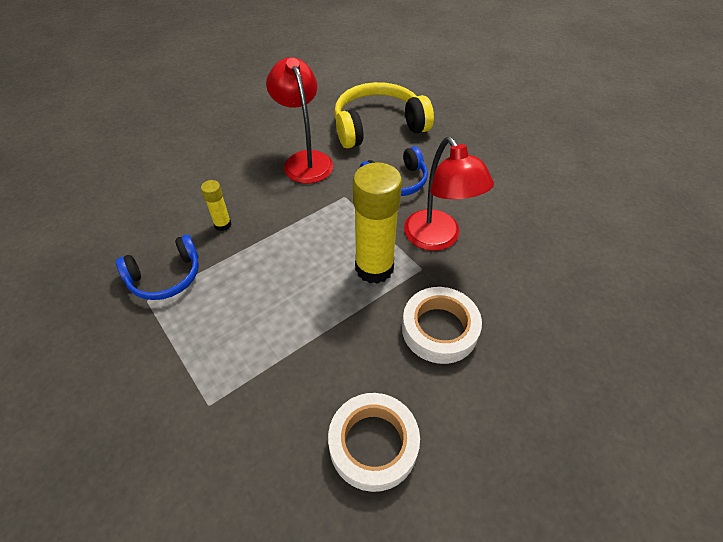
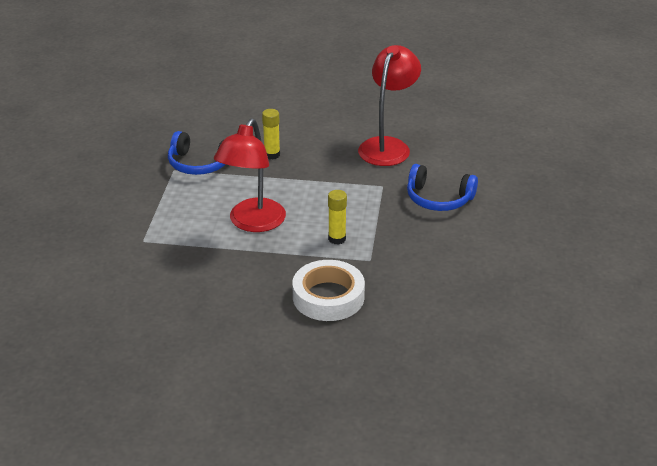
camera: 45 degrees right, 15 degrees down
white tape [328,393,420,492] -> none
yellow headphones [334,82,434,148] -> none
yellow glue stick [353,162,402,284] -> yellow glue stick [328,190,347,245], size x0.47
red lamp [404,137,494,251] -> red lamp moved to [214,118,286,232]

